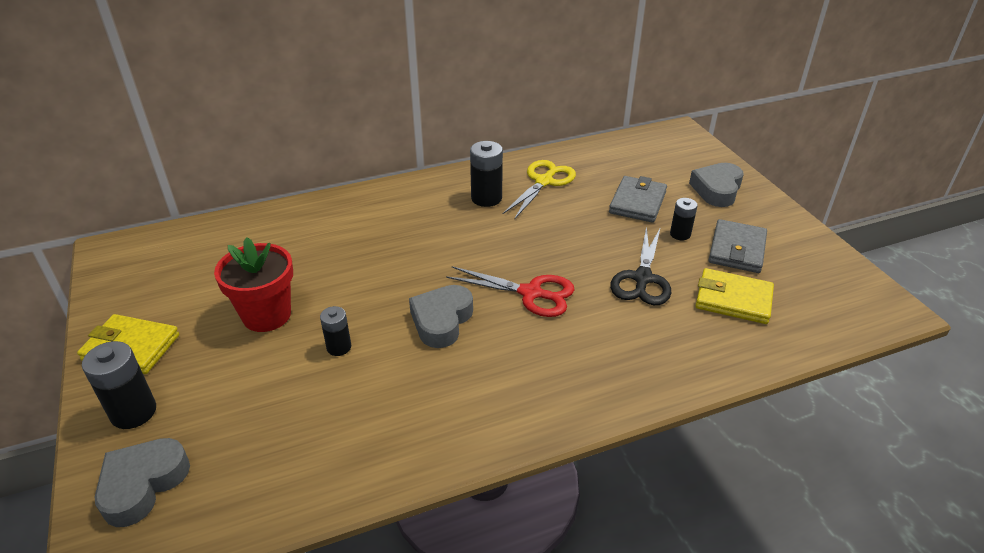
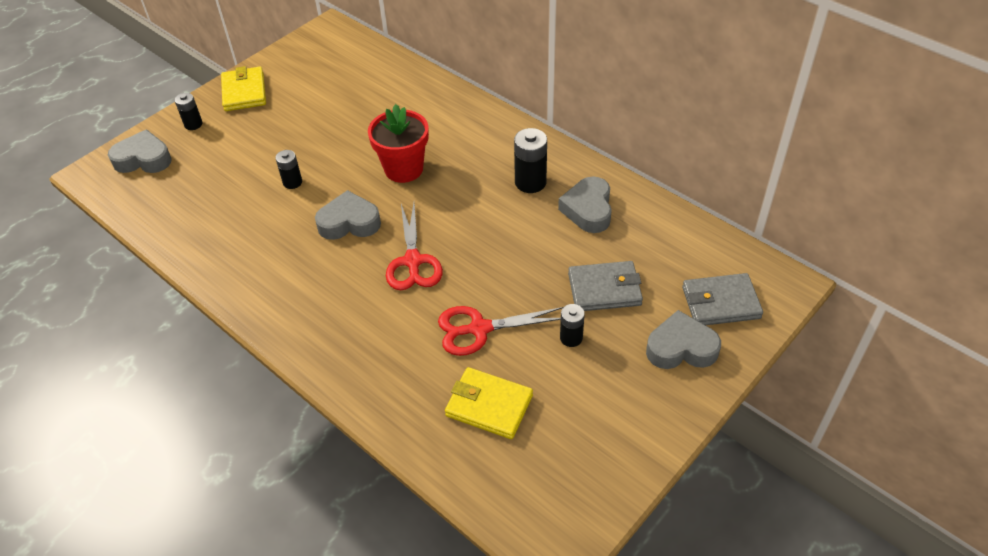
camera: 65 degrees right, 10 degrees up
black battery [82,341,156,429] -> black battery [175,93,203,130], size x0.62
red flower pot [214,237,293,332] -> red flower pot moved to [368,104,429,183]
yellow scissors [503,160,576,220] -> grey heart [558,176,612,233]
black scissors [610,226,671,305] -> red scissors [438,306,563,356]
yellow wallet [695,268,774,324] -> yellow wallet turned 60 degrees counterclockwise [445,367,533,439]
grey wallet [709,219,767,273] -> grey wallet moved to [682,273,763,325]

